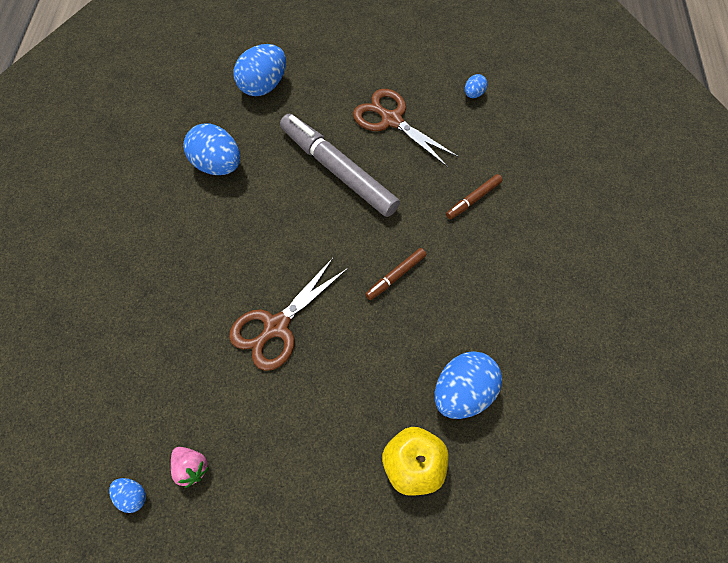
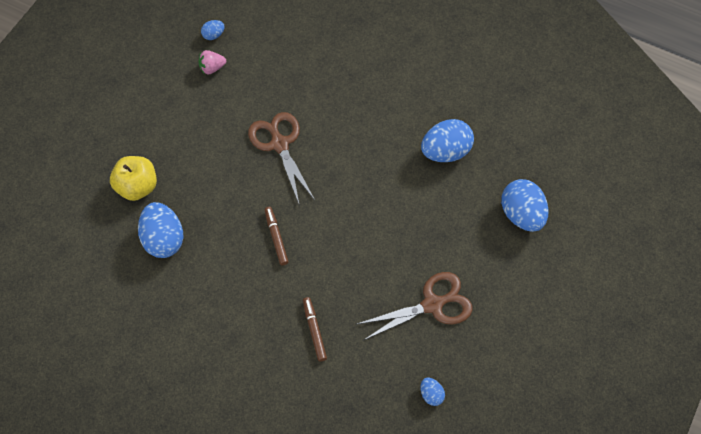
camera: 115 degrees right, 0 degrees up
grey marker [280,114,400,217] -> none

